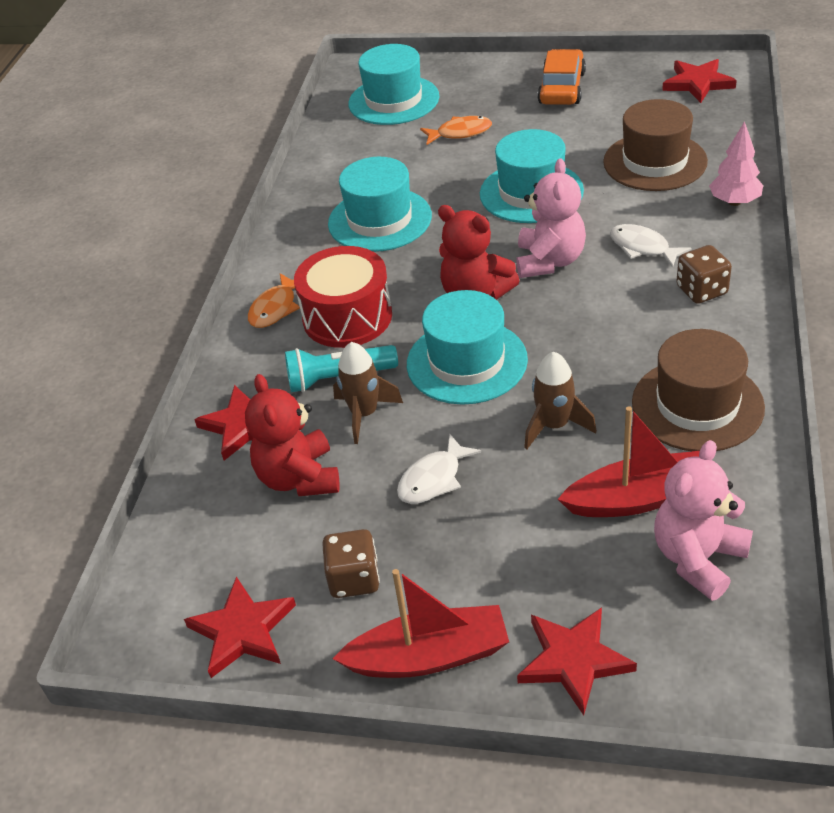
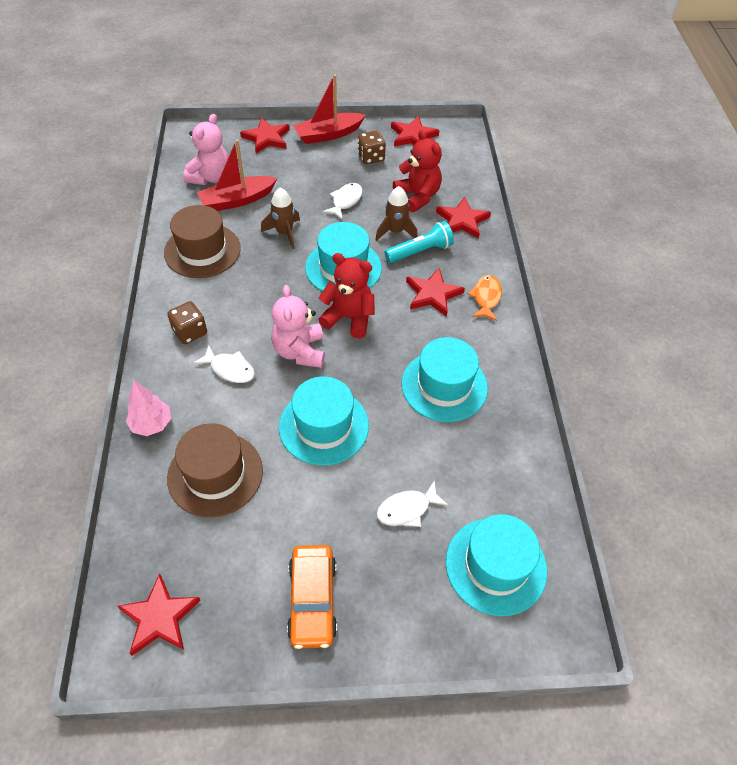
camera: 160 degrees right, 10 degrees up
red drum [294,246,392,348] -> red star [406,268,465,317]
orange fish [420,116,492,145] -> white fish [377,481,448,527]

